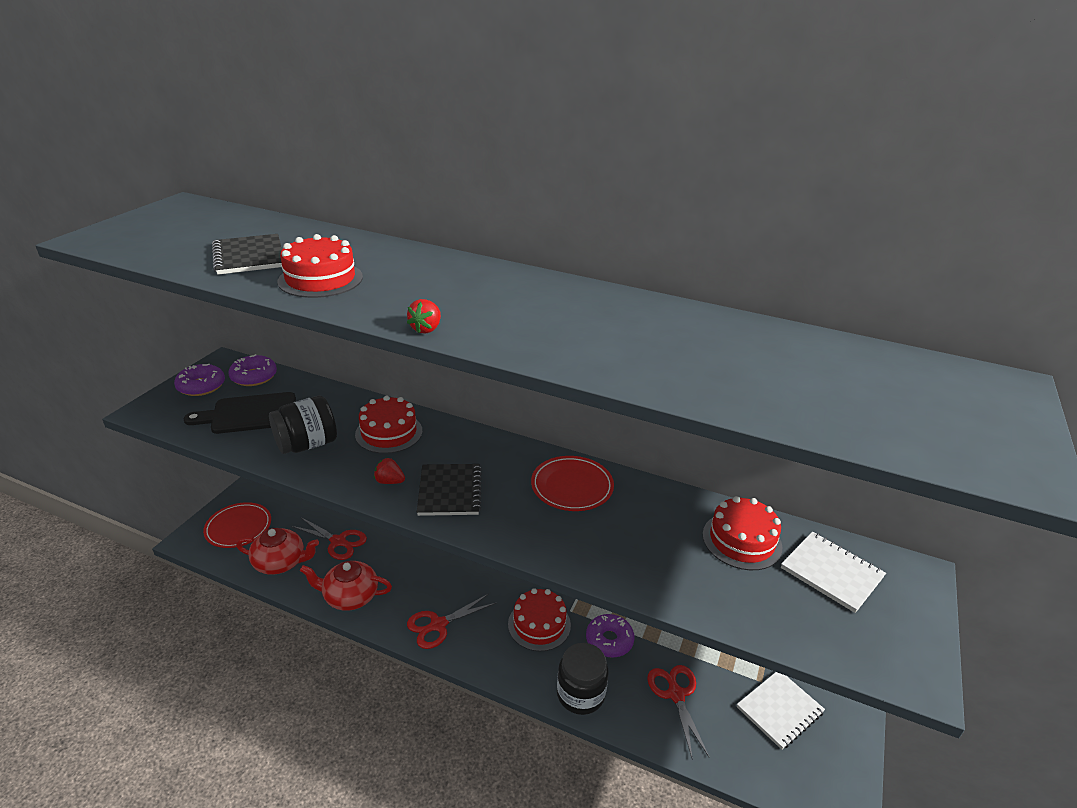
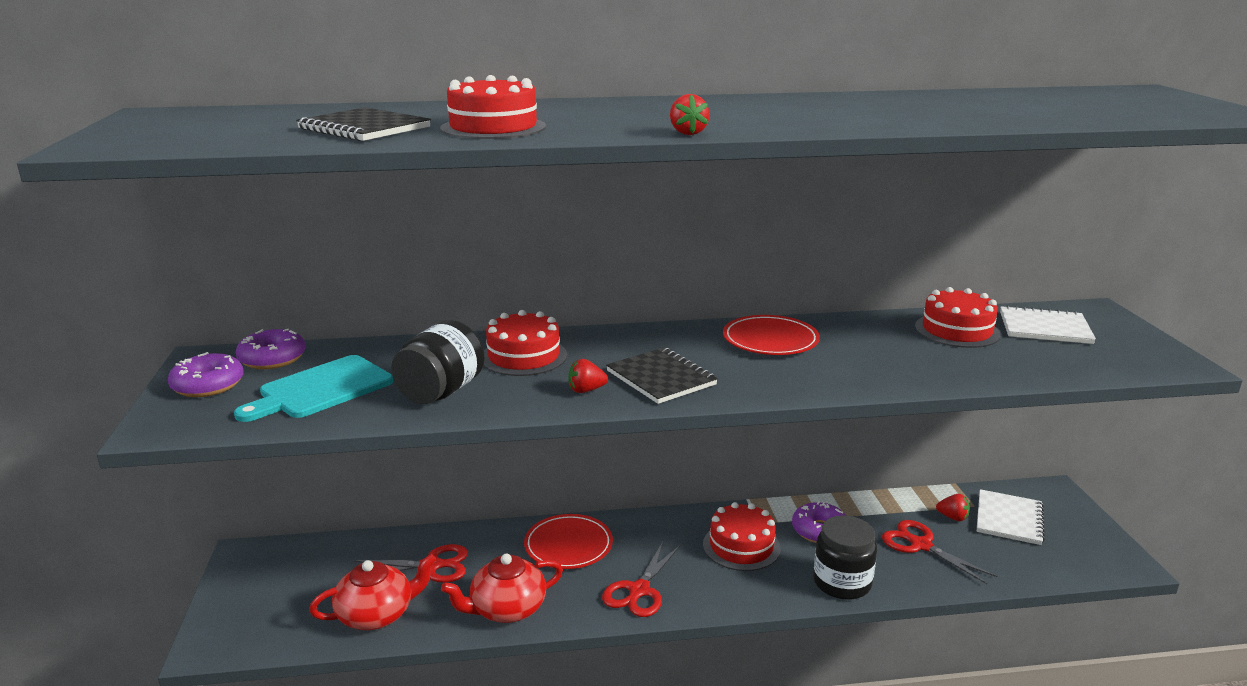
camera: 30 degrees left, 10 degrees down
black cutting board [184,392,296,434] -> turquoise cutting board [234,355,393,422]
red plate [203,502,271,548] -> red plate moved to [524,514,613,569]
none -> red strawberry [936,494,970,521]

